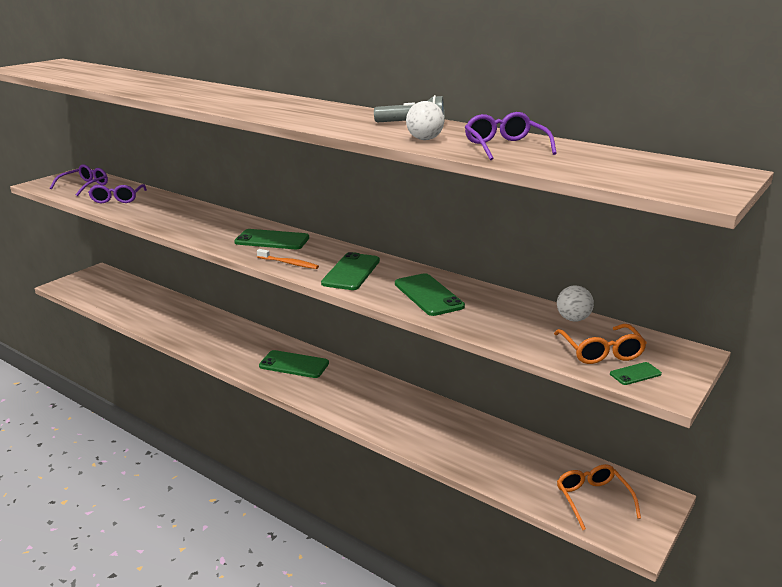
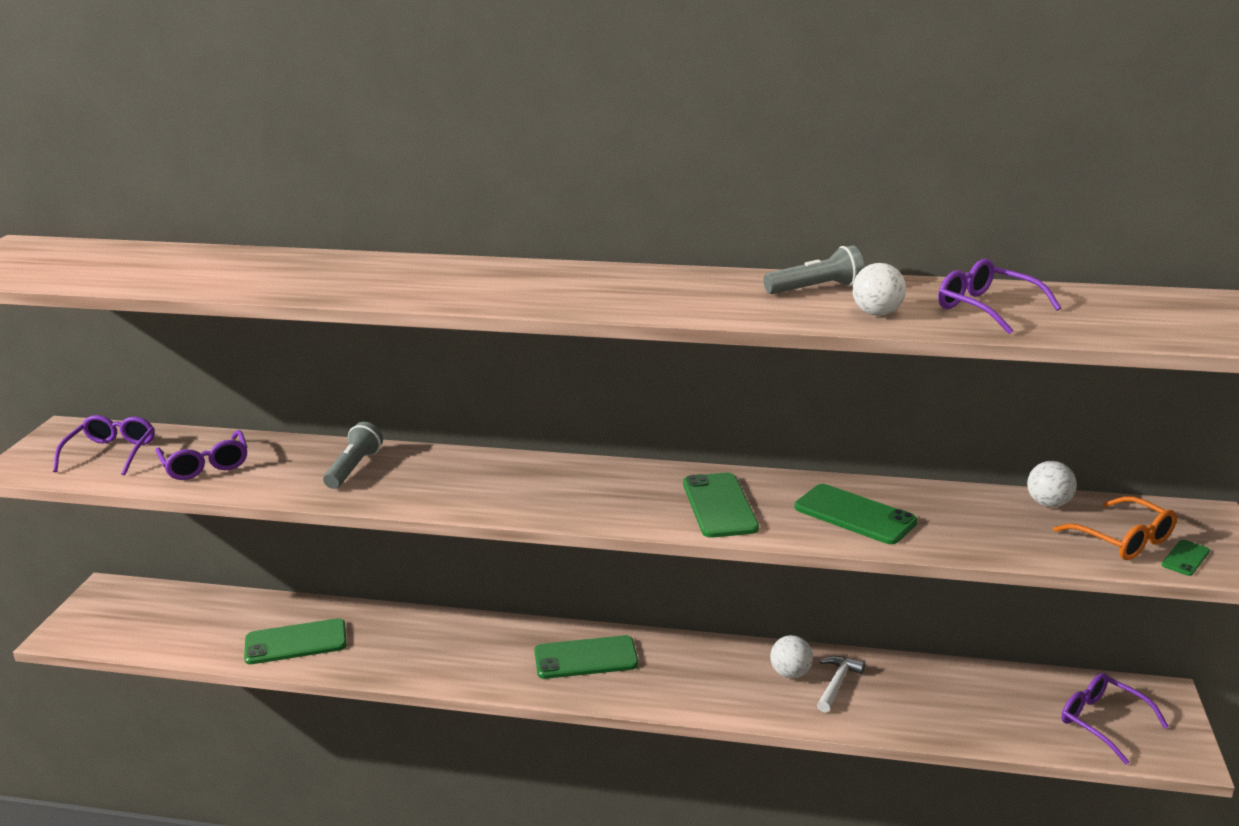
camera: 25 degrees left, 0 degrees up
green phone [234,229,309,249] -> green phone moved to [244,618,346,664]
orange toothbrush [257,249,319,269] -> none
orange glasses [557,464,641,530] -> purple glasses [1061,673,1169,765]
none -> grey flashlight [323,422,383,489]
none -> white ball [770,635,813,679]
none -> white hammer [817,656,865,713]

